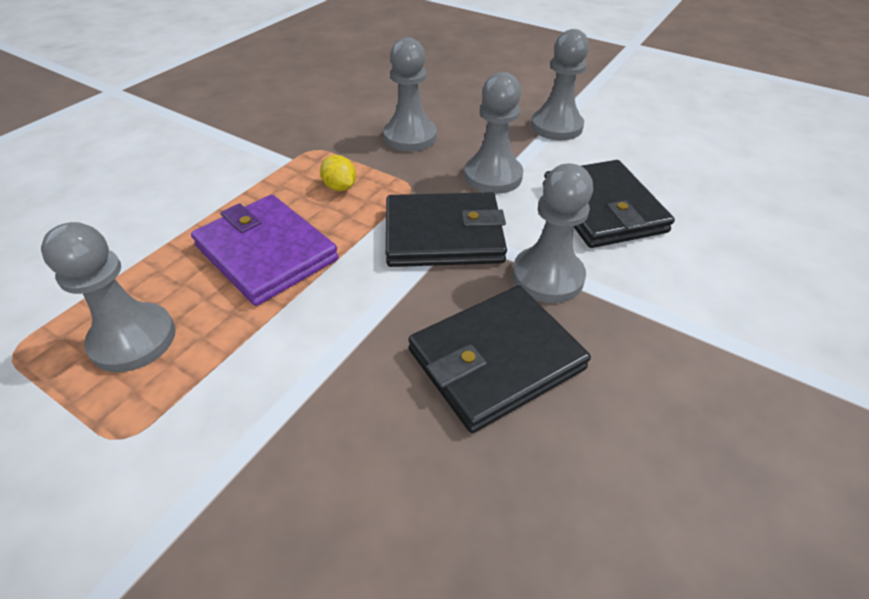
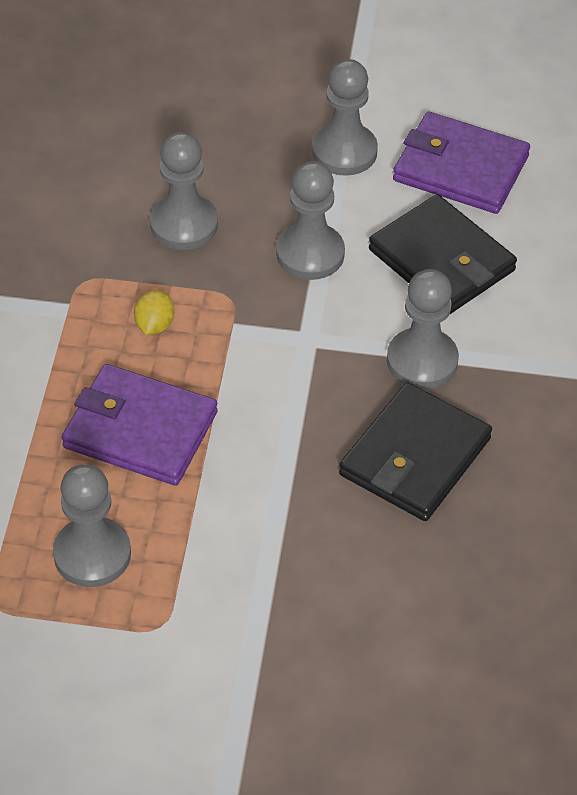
camera: 25 degrees left, 5 degrees up
yellow lemon [320,155,356,191] -> yellow lemon turned 75 degrees clockwise [134,290,174,335]
black wallet [386,192,507,267] -> none
none -> purple wallet [393,112,530,214]

